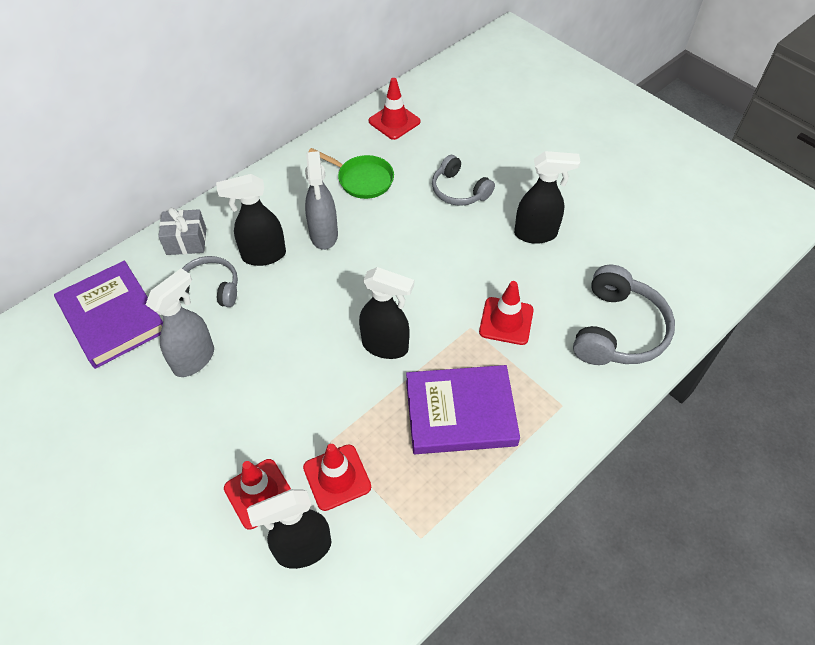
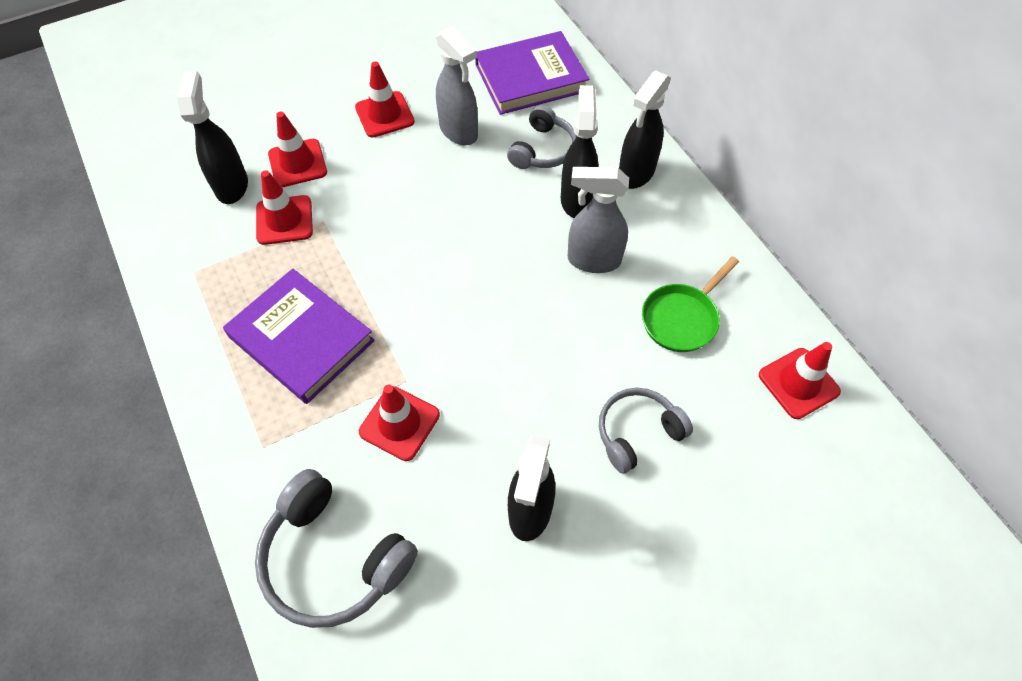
camera: 105 degrees right, 5 degrees up
grey gift [158,207,206,255] -> none
black spray bottle [359,267,414,359] -> black spray bottle moved to [619,71,671,189]
purple book [406,365,520,454] -> purple book turned 60 degrees counterclockwise [223,269,375,404]
none -> red traffic cone [355,62,415,137]

